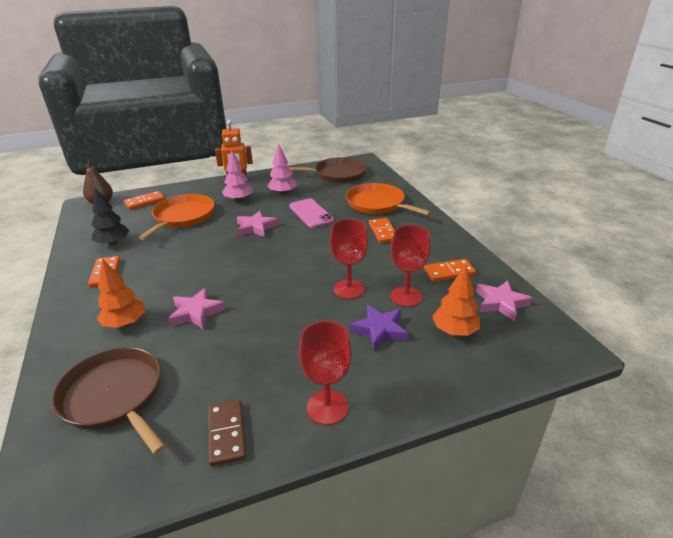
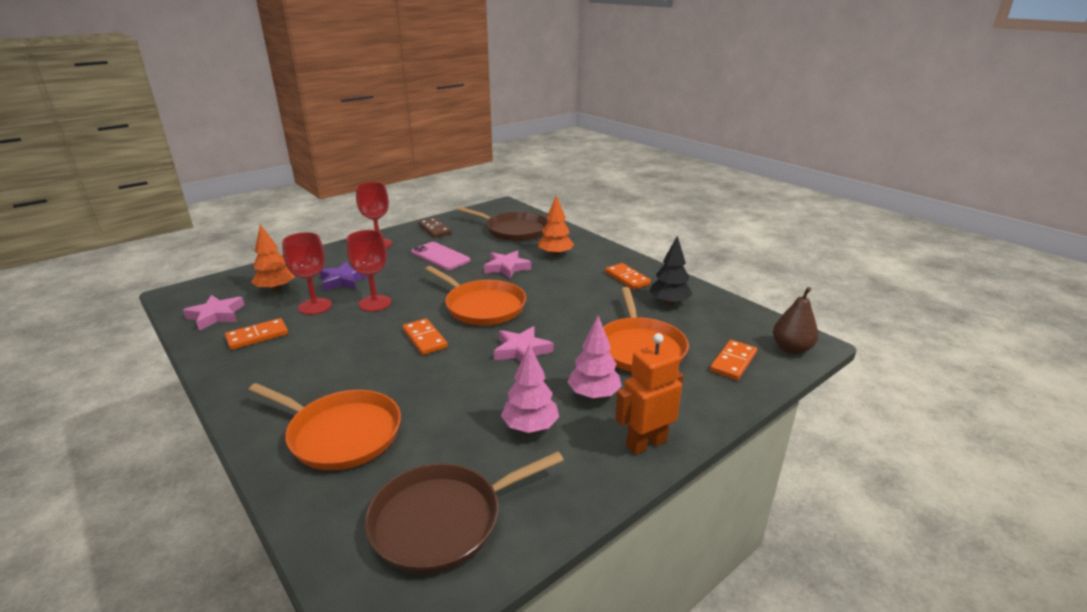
camera: 160 degrees right, 5 degrees down
pink phone [289,198,334,228] -> pink phone moved to [411,242,470,270]
orange domino [369,218,395,243] -> orange domino moved to [403,318,448,355]
none -> orange pan [425,266,526,325]

